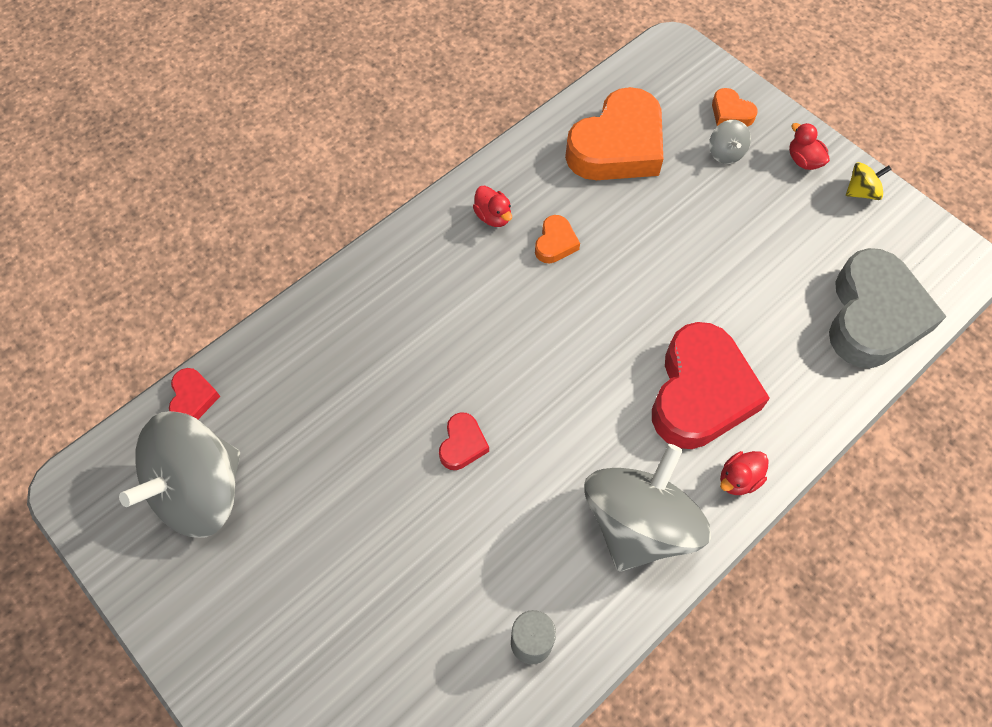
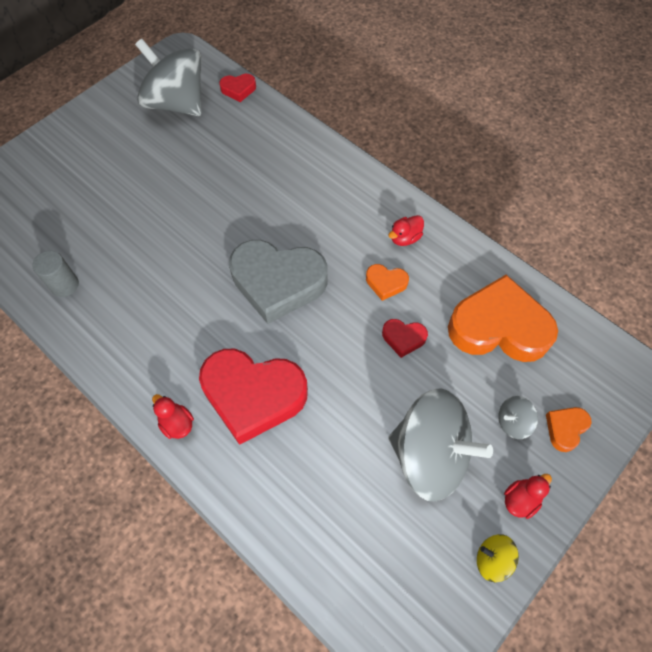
camera: 85 degrees right, 0 degrees up
red heart [439,412,489,470] -> red heart moved to [382,319,428,358]
orange heart [565,87,663,180] -> orange heart turned 150 degrees clockwise [448,274,558,362]
grey spinning top [584,444,711,572] -> grey spinning top moved to [388,388,493,502]
grey heart [829,248,947,368] -> grey heart moved to [229,240,328,324]
yellow spinning top [846,162,892,200] -> yellow spinning top turned 135 degrees clockwise [477,534,519,582]

